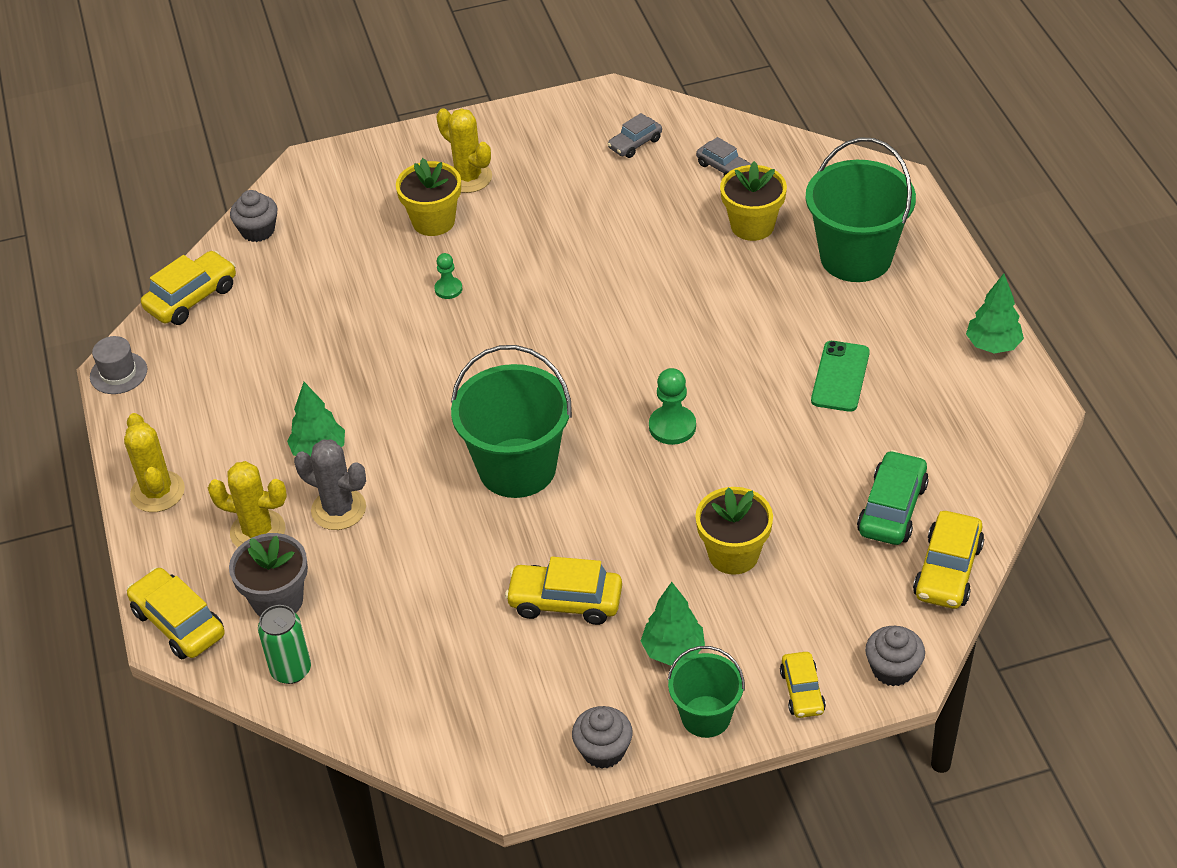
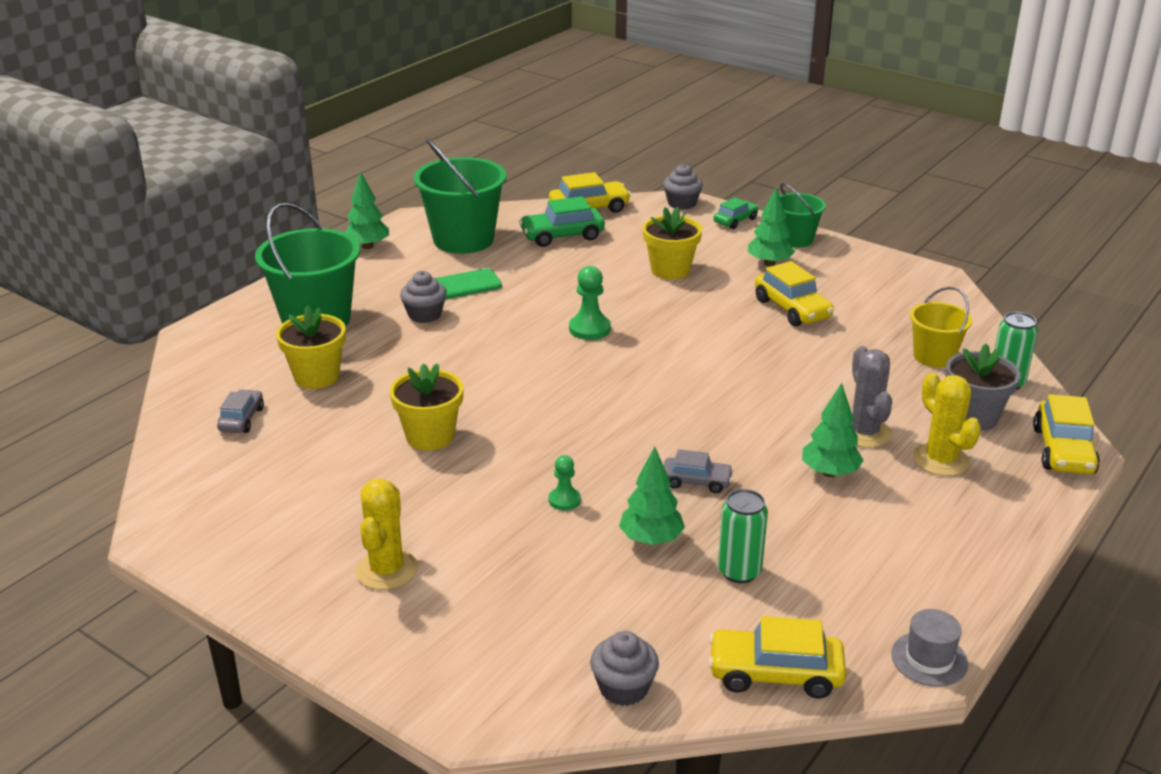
camera: 130 degrees left, 15 degrees down
yellow cactus [124,413,185,512] -> none
yellow flower pot [396,158,461,236] -> yellow flower pot moved to [390,363,464,451]
green bucket [451,345,572,498] -> green bucket moved to [414,138,507,254]
grey cupcake [572,706,633,769] -> grey cupcake moved to [400,271,447,323]
grey car [607,113,662,158] -> grey car moved to [664,449,734,493]
yellow car [780,652,826,718] -> green car [714,197,759,229]
none -> green tree [619,447,685,545]
none -> green can [718,489,768,583]
none -> yellow bucket [910,287,972,368]

